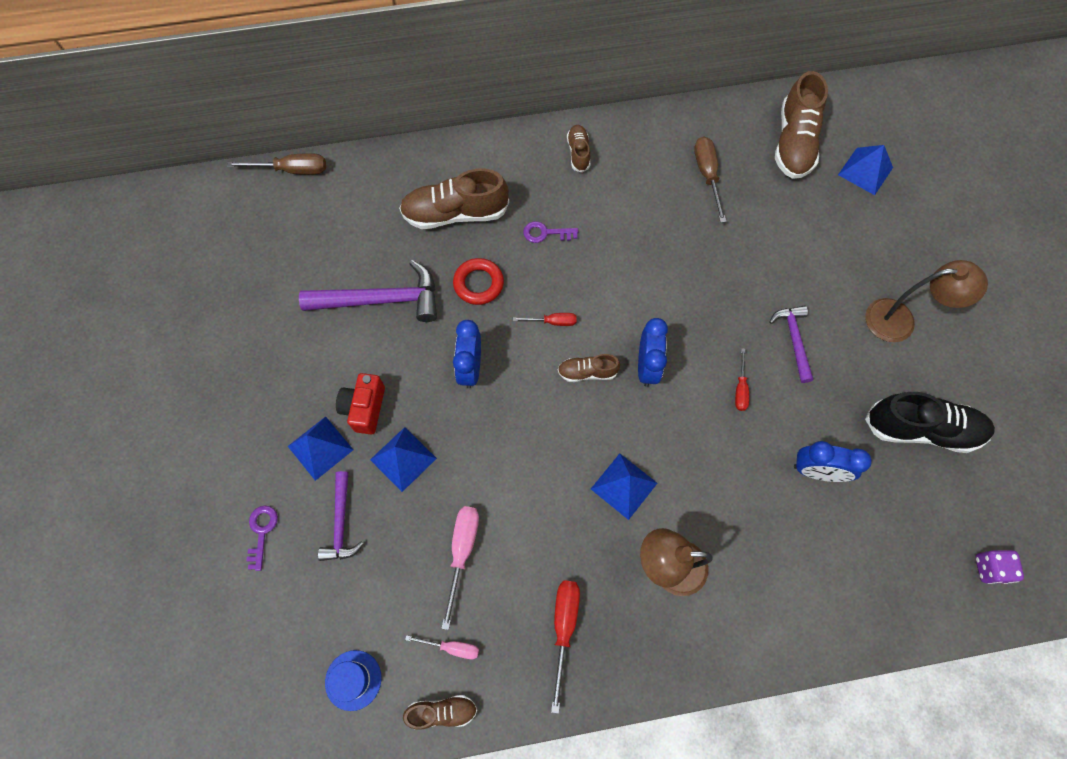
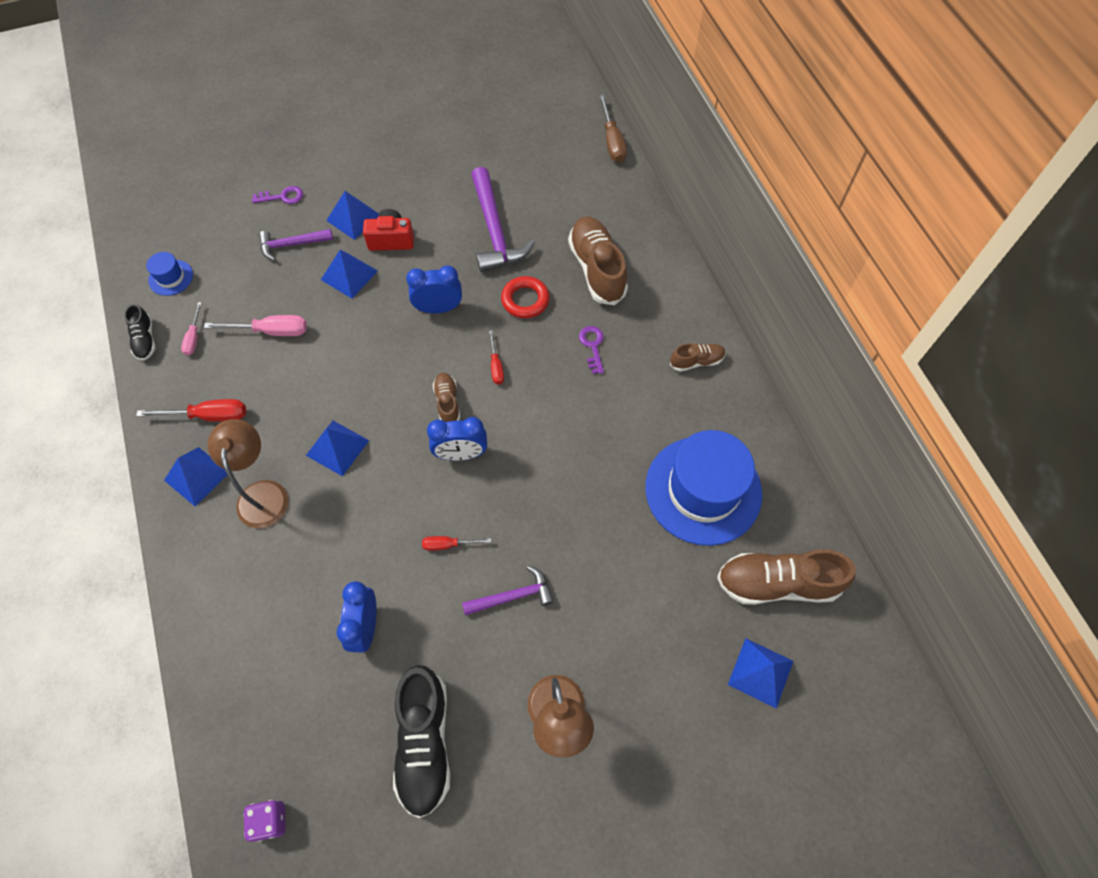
camera: 80 degrees right, 5 degrees down
brown shoe [403,695,477,729] -> black shoe [124,304,155,361]
brown screwdriver [694,136,727,223] -> blue hat [645,430,762,546]
none -> blue pyramid [164,447,227,507]

